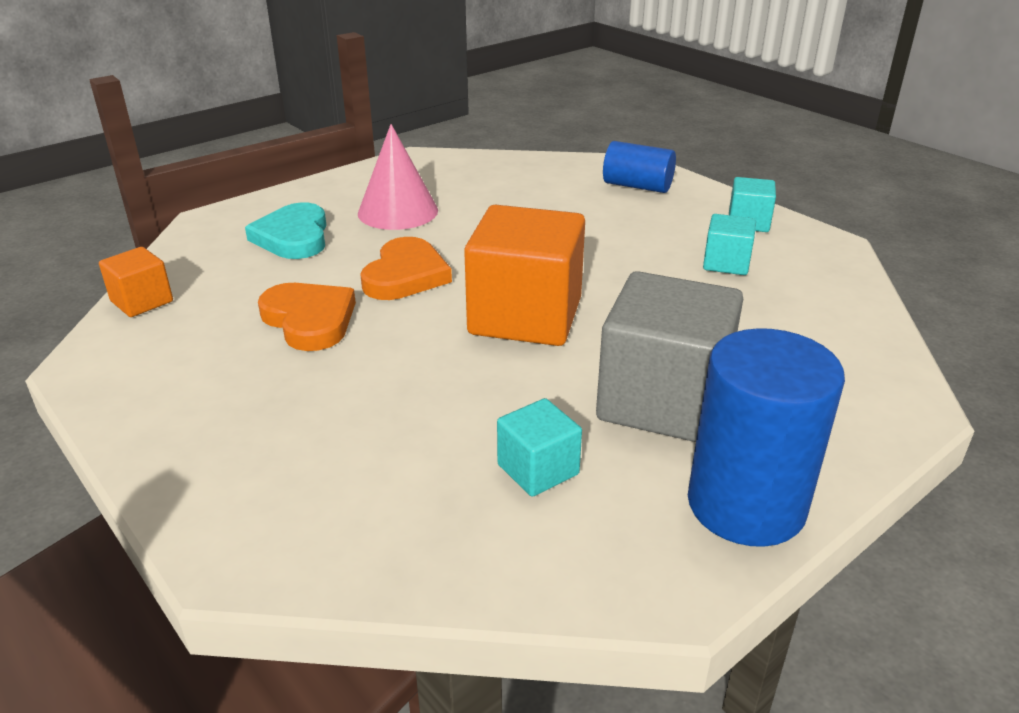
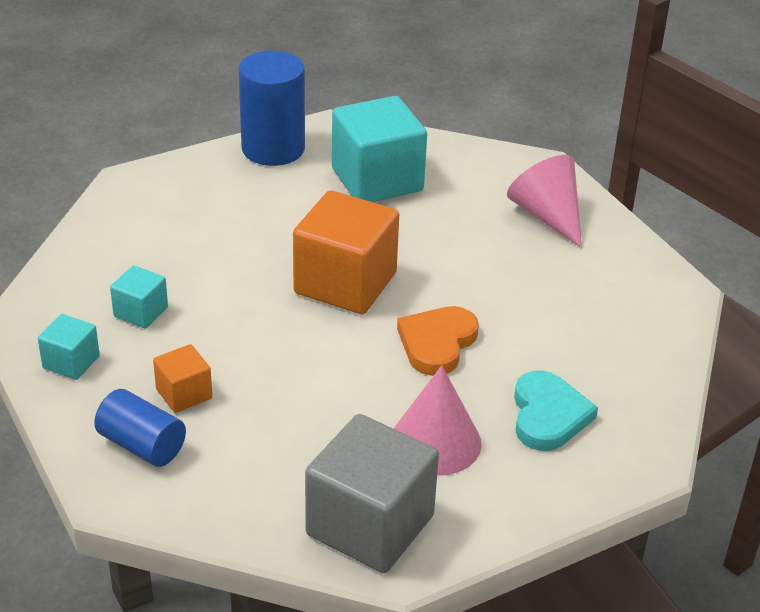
camera: 170 degrees left, 5 degrees up
orange cube [99,247,173,317] -> orange cube moved to [153,344,212,413]
orange heart [258,283,356,351] -> none
turquoise cube [497,398,582,497] -> turquoise cube [332,96,427,202], size x2.04
grey cube [596,271,743,442] -> grey cube moved to [305,414,439,573]
none -> pink cone [507,155,582,248]

